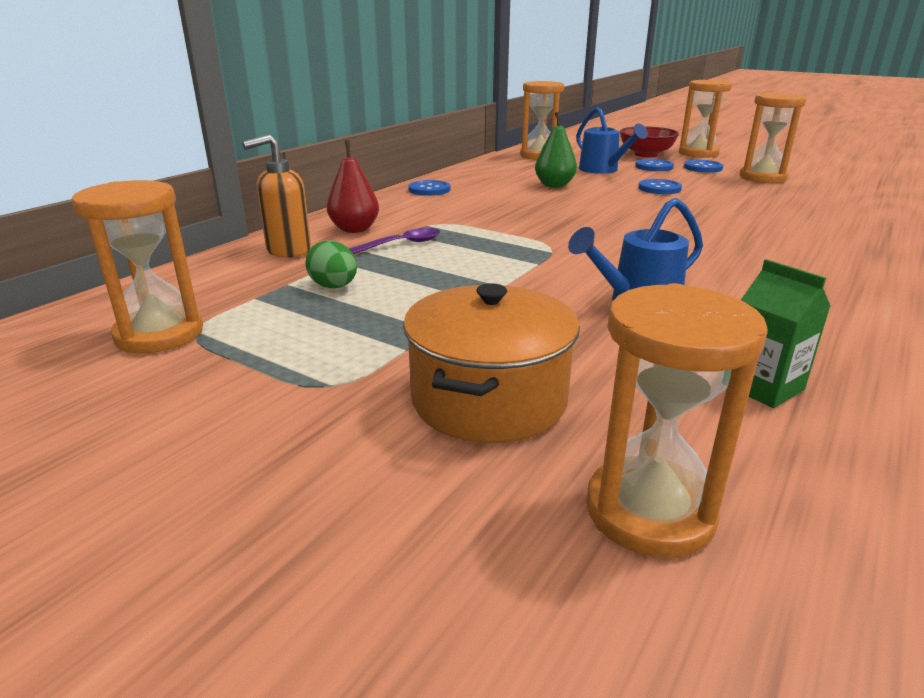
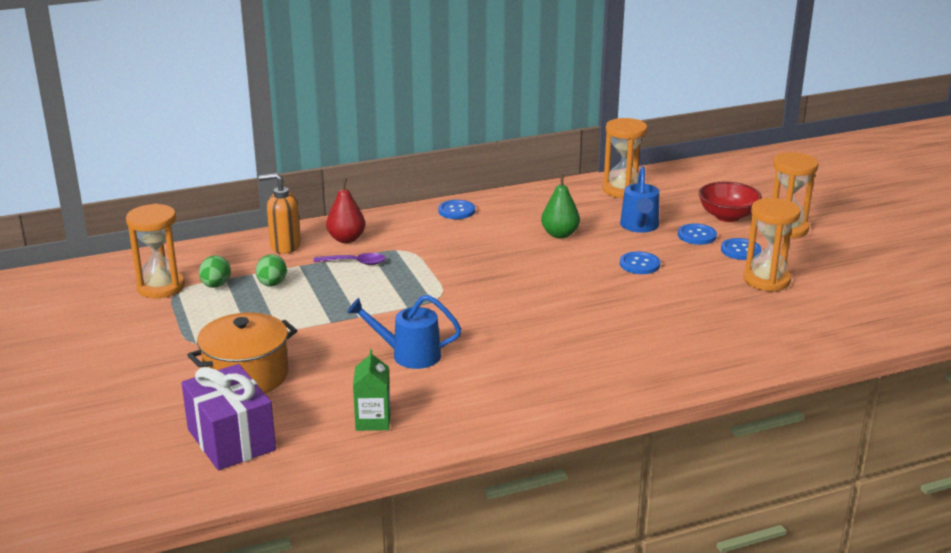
camera: 35 degrees right, 0 degrees up
orange hourglass [586,283,768,558] -> purple gift [181,364,276,470]
none -> green egg [199,255,231,288]

